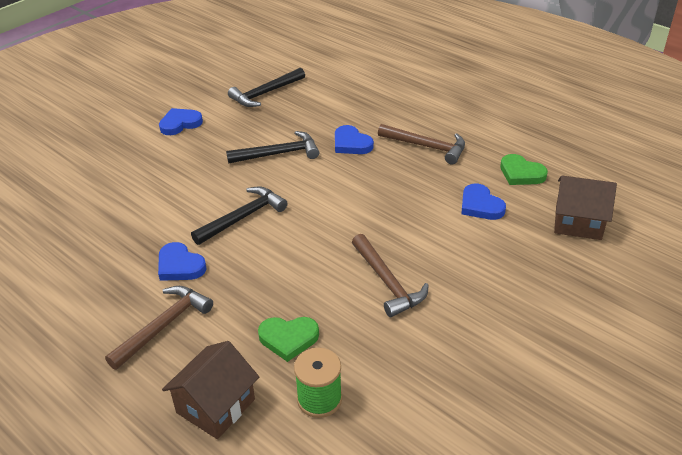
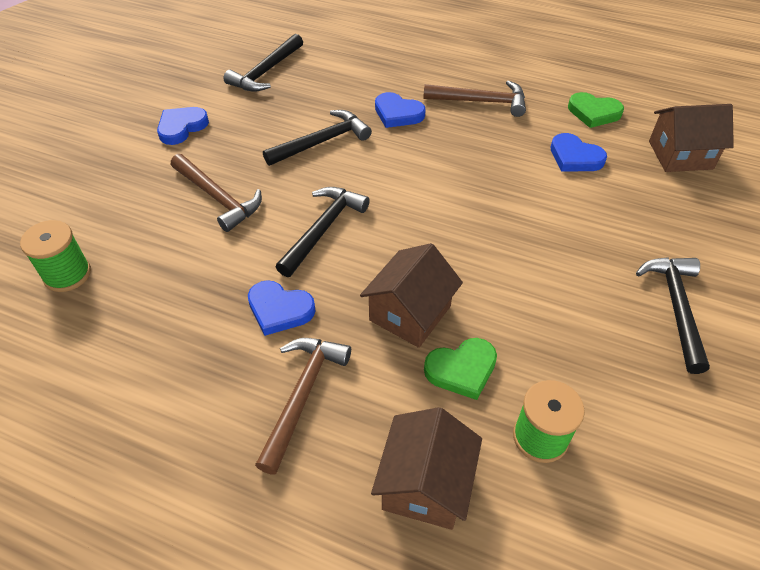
camera: 20 degrees left, 10 degrees up
brown hammer [352,234,429,317] -> brown hammer moved to [171,154,262,232]
none -> green spool [20,220,91,292]
none -> brown house [360,243,463,348]
none -> black hammer [636,257,710,374]

